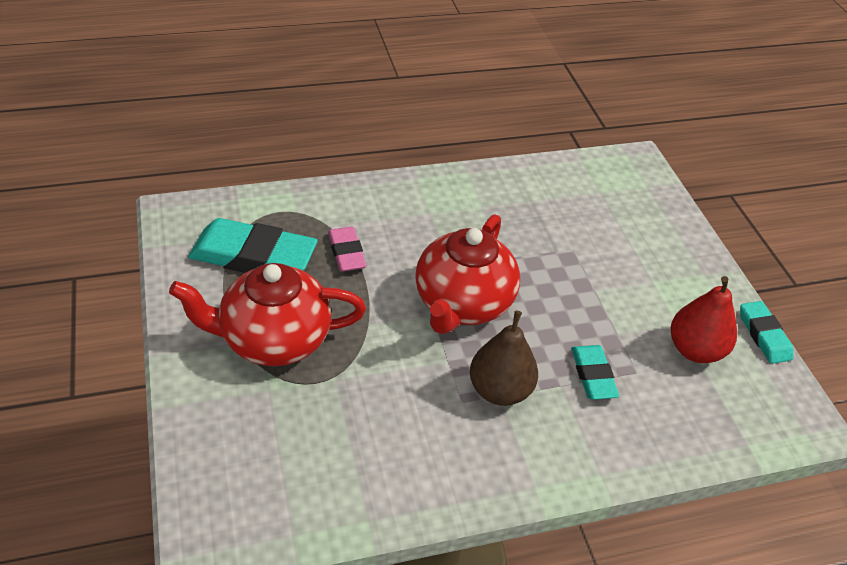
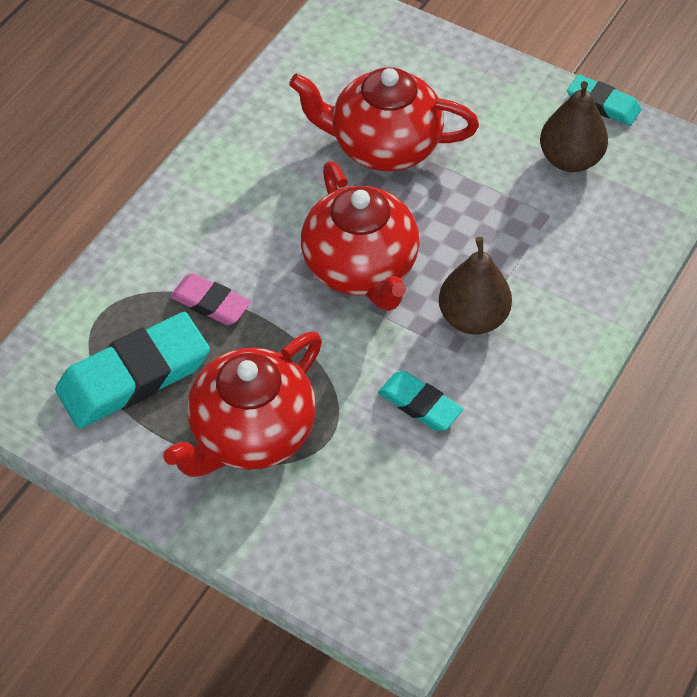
camera: 40 degrees left, 10 degrees up
turquoise eraser [571,345,619,400] -> turquoise eraser moved to [378,371,463,431]
red pear [671,276,737,363] -> brown pear [540,81,608,172]
none -> red teapot [289,67,479,171]

